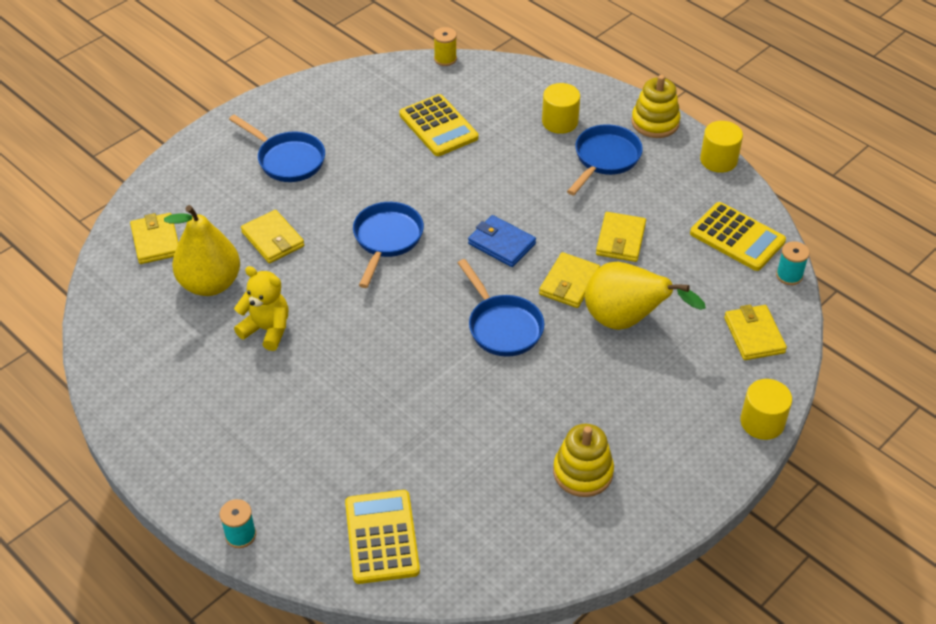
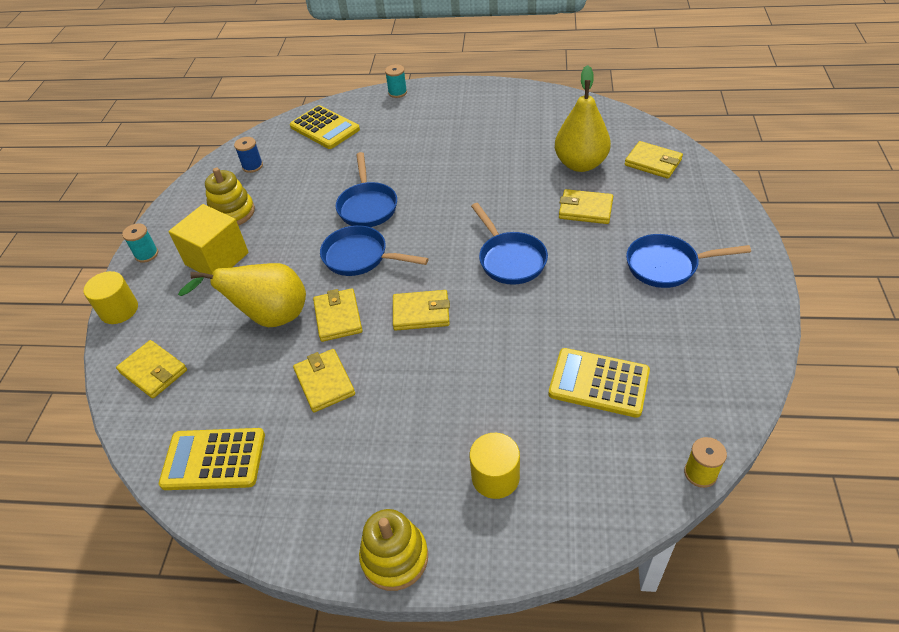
camera: 145 degrees right, 0 degrees up
yellow teddy bear [234,266,289,351] -> none
blue wallet [468,215,536,267] -> yellow wallet [393,290,450,331]
blue pan [567,124,643,195] -> blue pan moved to [336,152,397,227]
yellow cylinder [700,121,743,173] -> none
turquoise spool [776,241,810,285] -> turquoise spool moved to [122,223,158,263]
none -> yellow cube [168,204,249,275]
none -> blue spool [234,137,263,173]

